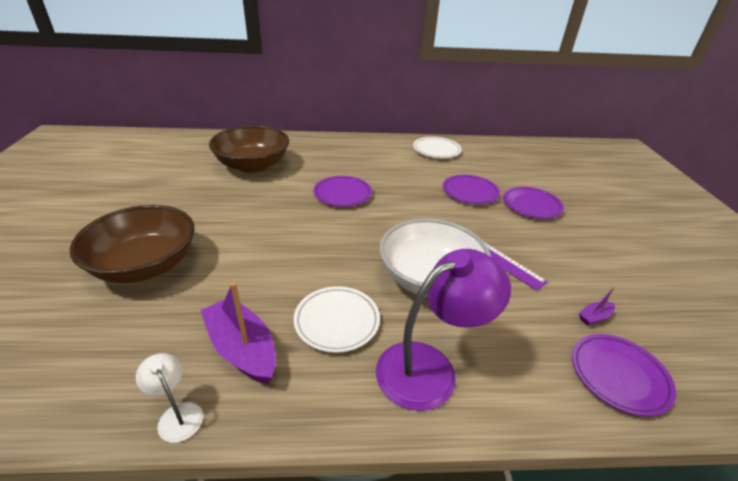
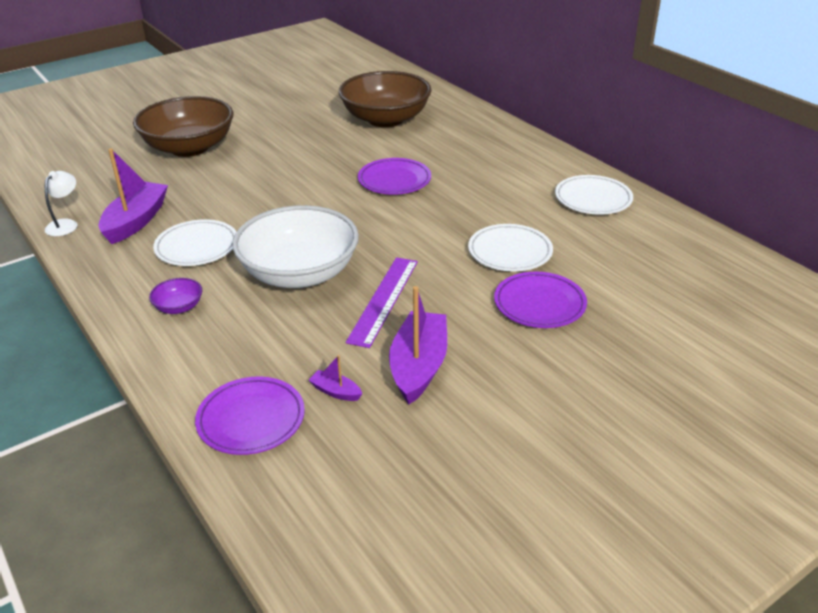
camera: 60 degrees right, 0 degrees up
purple lamp [376,249,511,411] -> purple bowl [149,278,202,314]
purple plate [443,175,500,204] -> white plate [468,224,553,272]
none -> purple boat [389,286,447,404]

